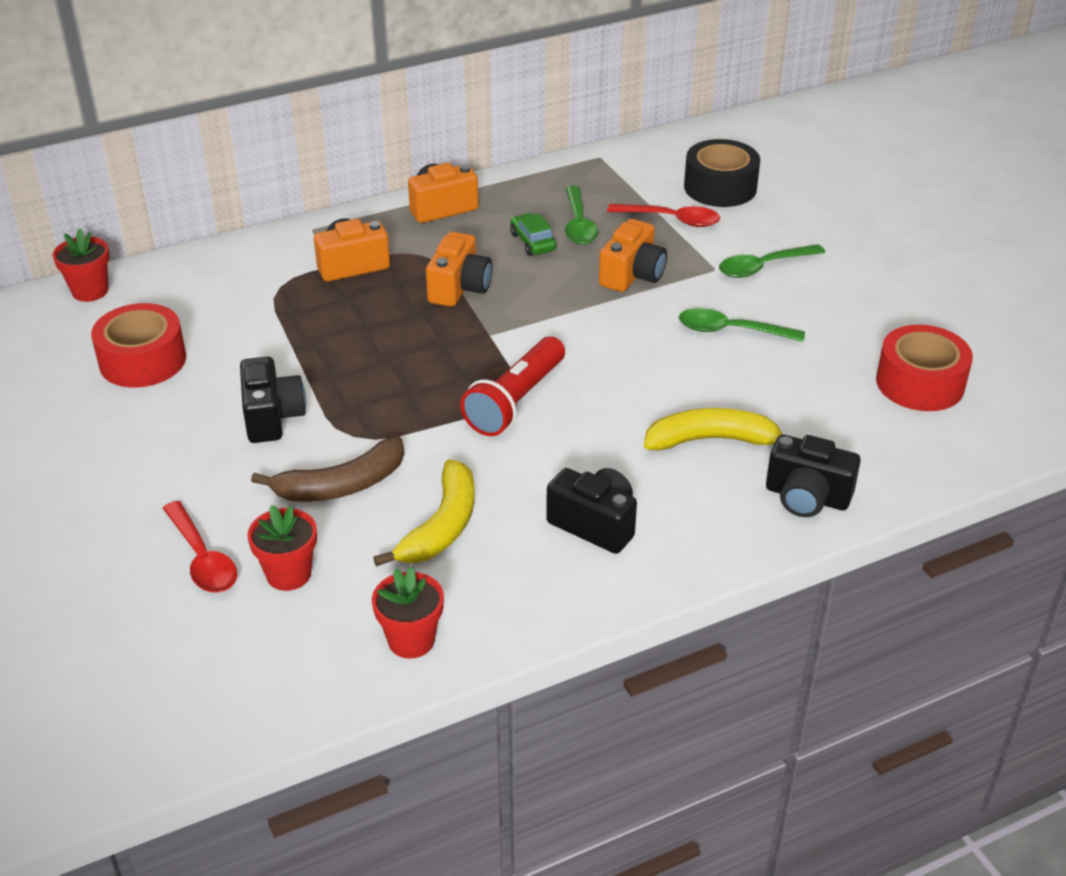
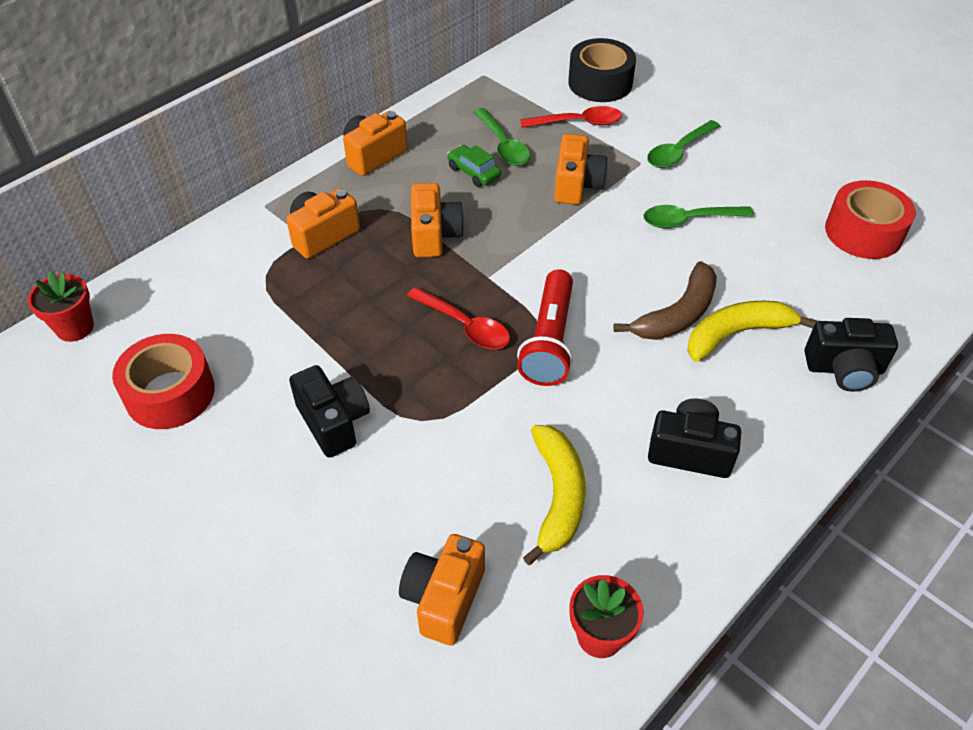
camera: 20 degrees left, 10 degrees up
red spoon [163,501,237,593] -> red spoon moved to [407,287,510,349]
red flower pot [247,505,317,591] -> orange camera [399,534,485,646]
brown banana [251,436,404,502] -> brown banana moved to [613,261,717,340]

